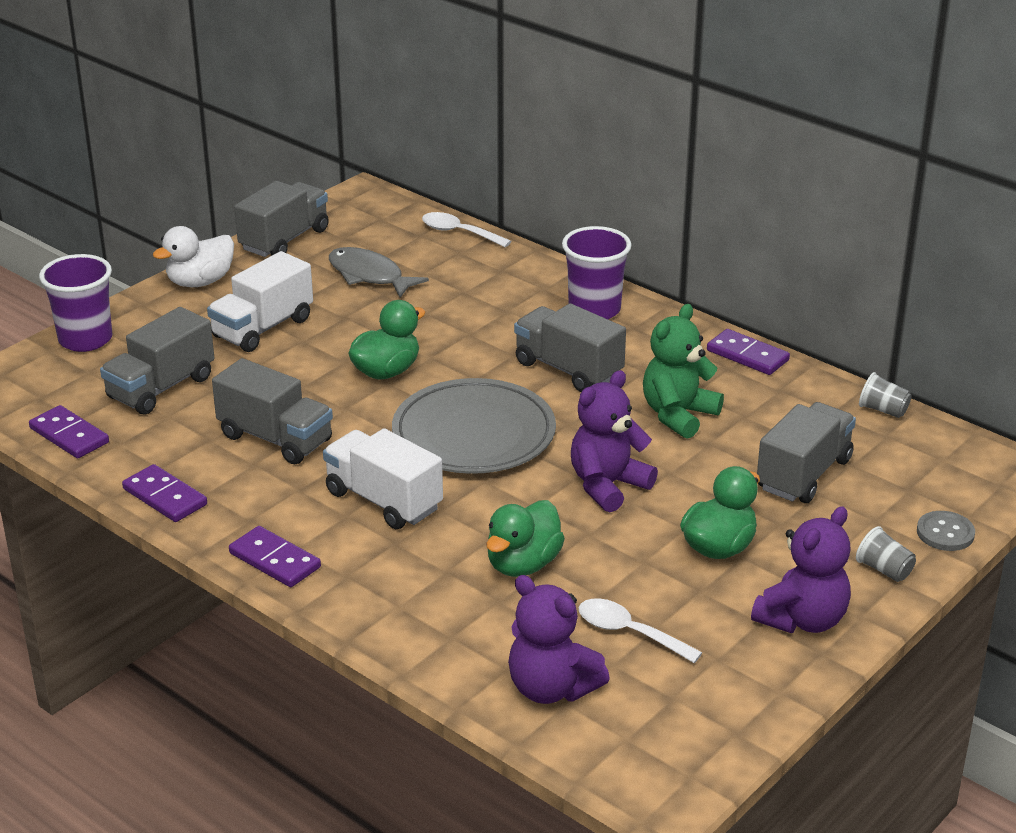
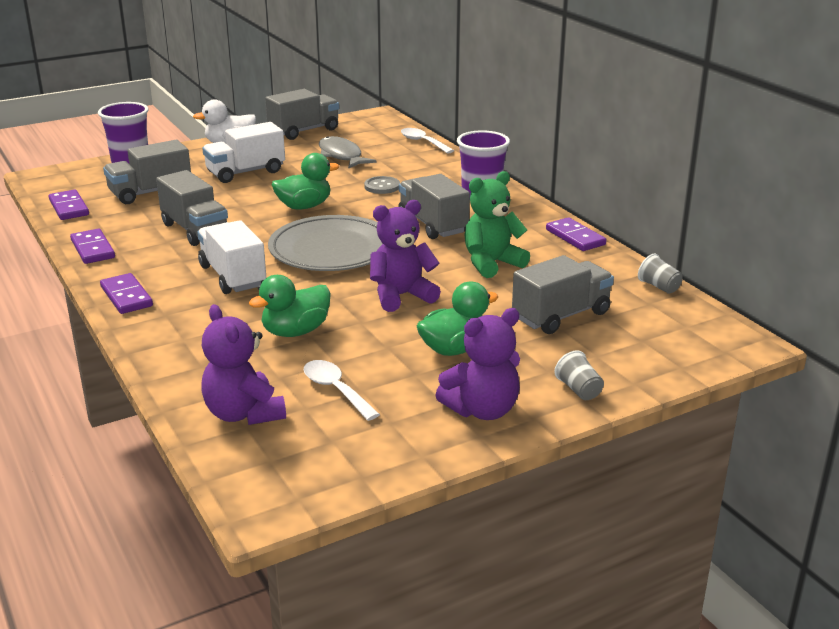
camera: 20 degrees right, 5 degrees down
grey button [917,511,975,551] -> grey button moved to [364,176,400,194]

